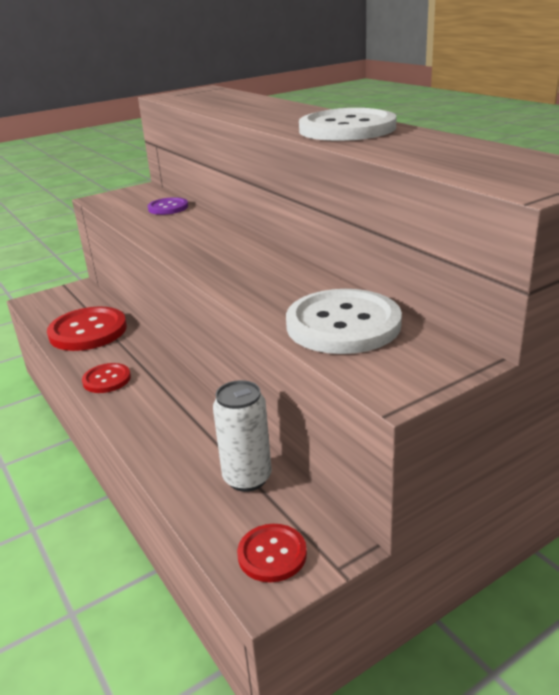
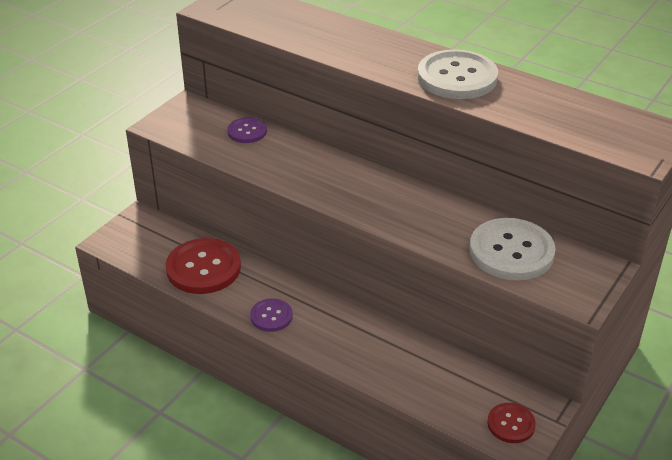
camera: 25 degrees left, 10 degrees up
red button [82,363,131,393] -> purple button [250,298,293,332]
white can [213,380,272,492] -> none

